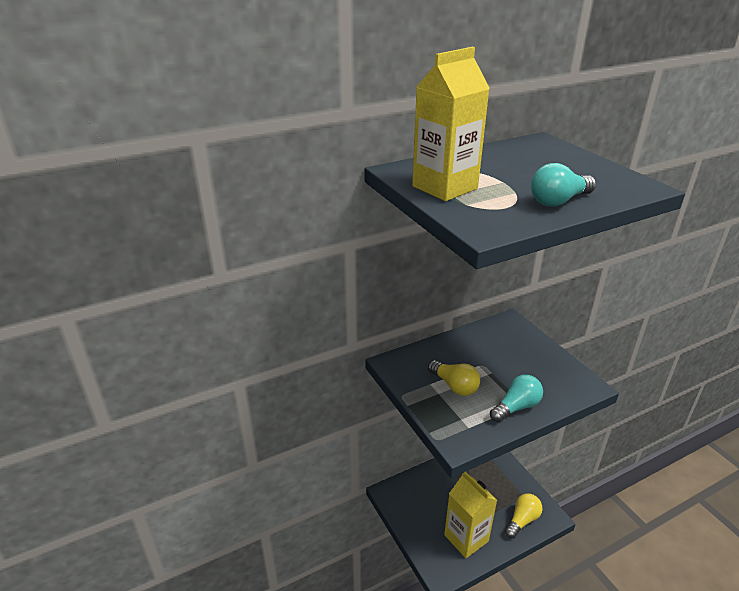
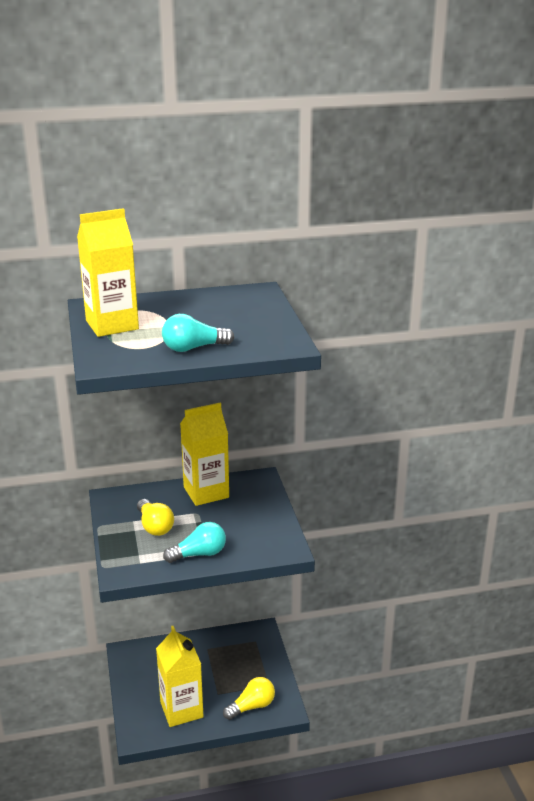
camera: 15 degrees right, 5 degrees down
none -> yellow carton [180,403,229,506]

